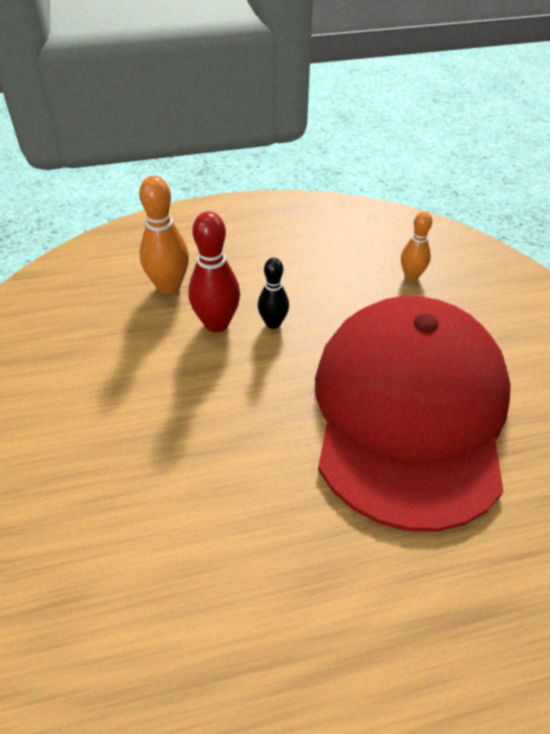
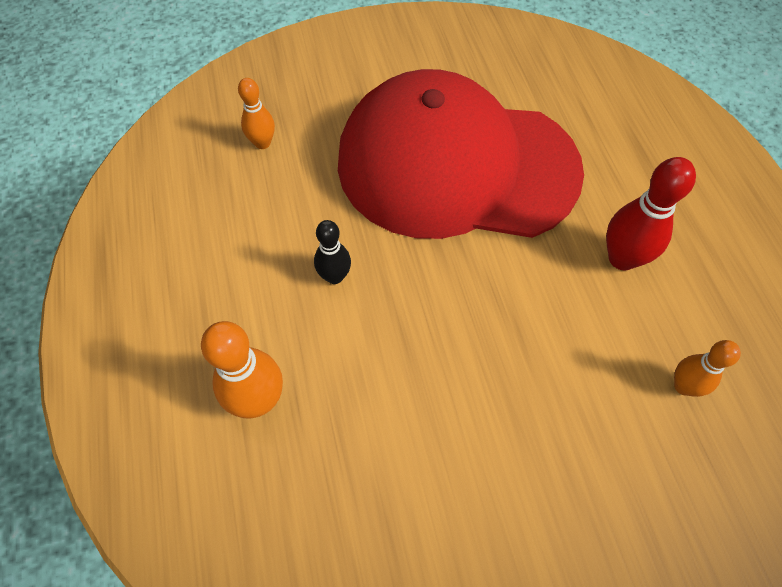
camera: 90 degrees left, 15 degrees up
red bowling pin [188,211,240,332] -> red bowling pin moved to [606,157,696,270]
none -> orange bowling pin [674,340,741,397]

